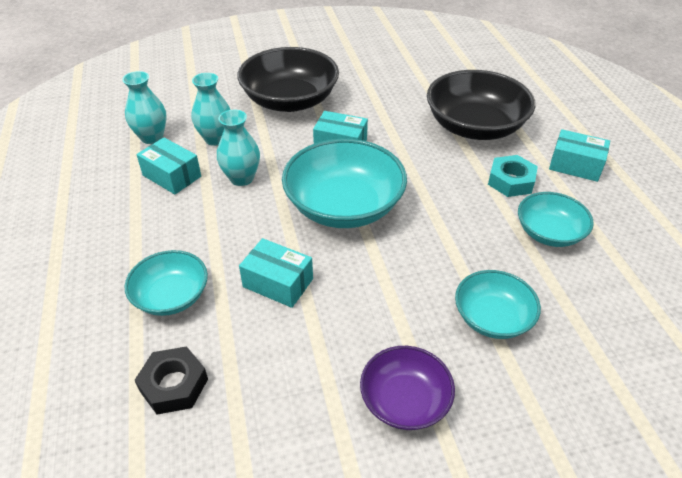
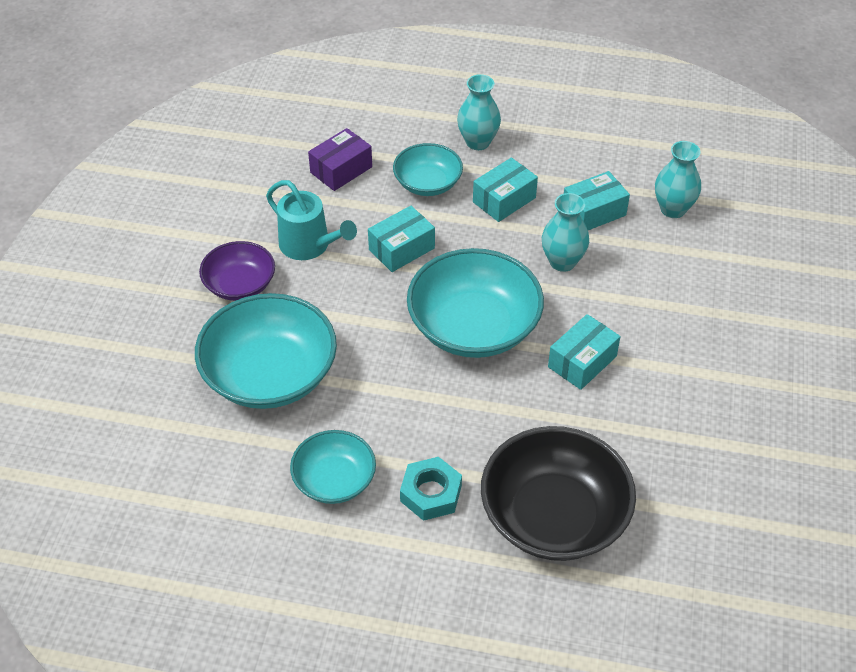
camera: 115 degrees right, 5 degrees up
black nut [135,346,208,415] -> purple box [308,128,372,191]
turquoise vase [192,73,230,146] -> turquoise vase moved to [457,74,501,150]
black bowl [237,47,339,112] -> none
turquoise bowl [455,270,541,339] -> turquoise bowl [195,293,337,409], size x1.75
turquoise box [549,129,610,182] -> turquoise box moved to [473,157,538,222]
none -> turquoise watering can [266,180,357,260]

